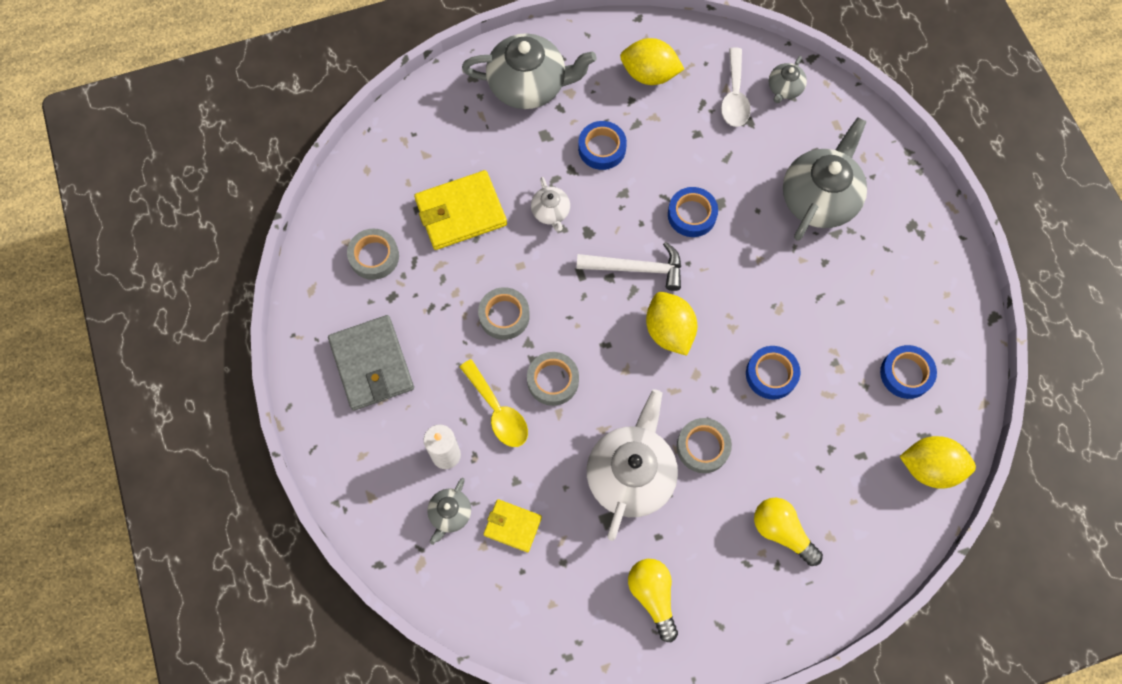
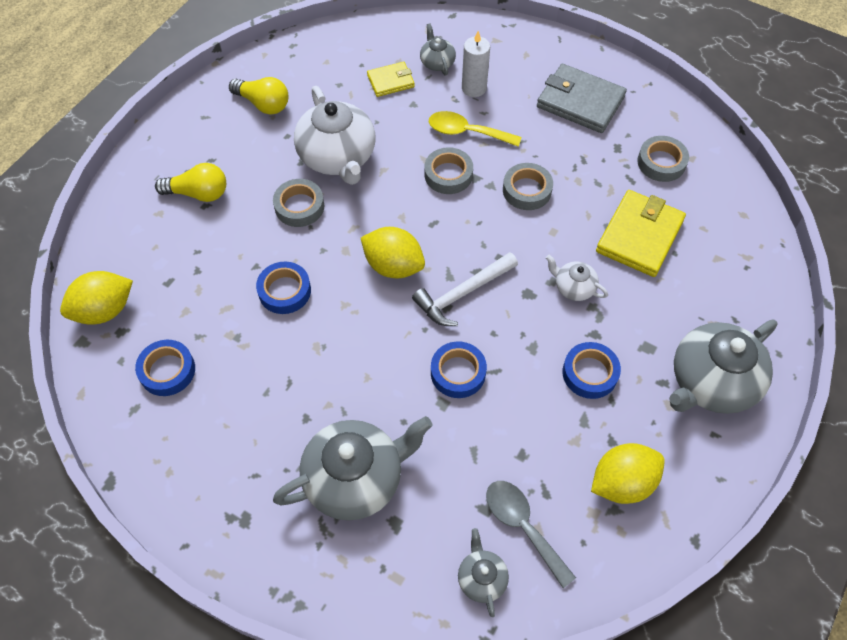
camera: 140 degrees right, 10 degrees down
white spoon [721,47,751,127] -> grey spoon [486,481,576,588]
grey teapot [783,117,867,241] -> grey teapot turned 105 degrees counterclockwise [273,416,433,521]

